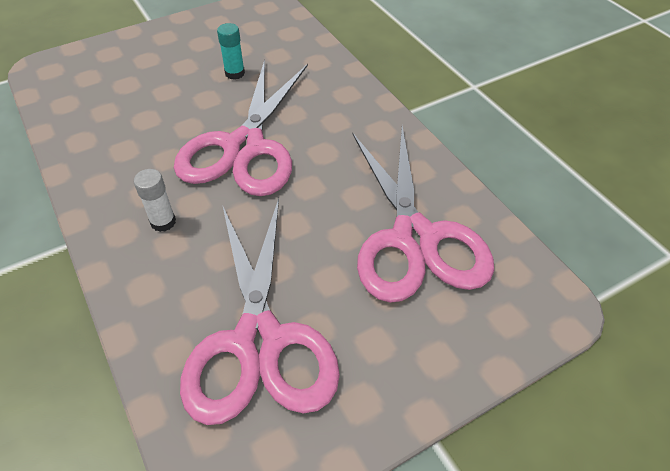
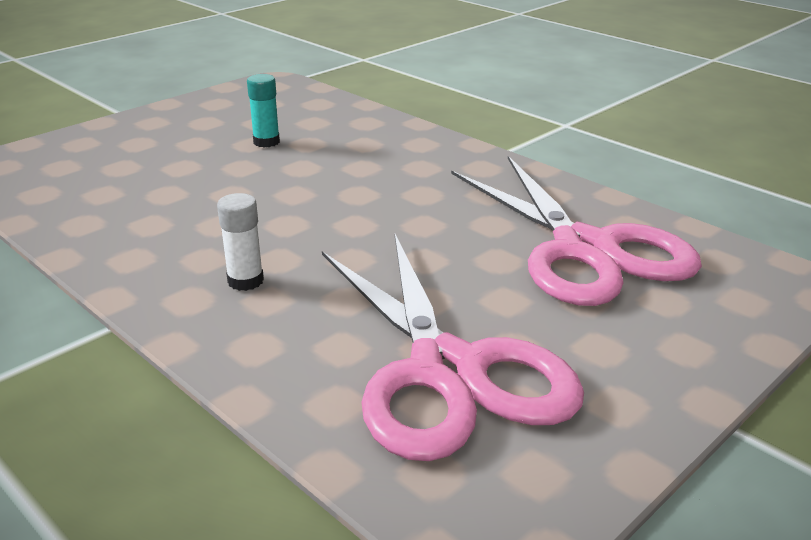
camera: 15 degrees left, 20 degrees down
pink scissors [174,60,308,196] -> none

